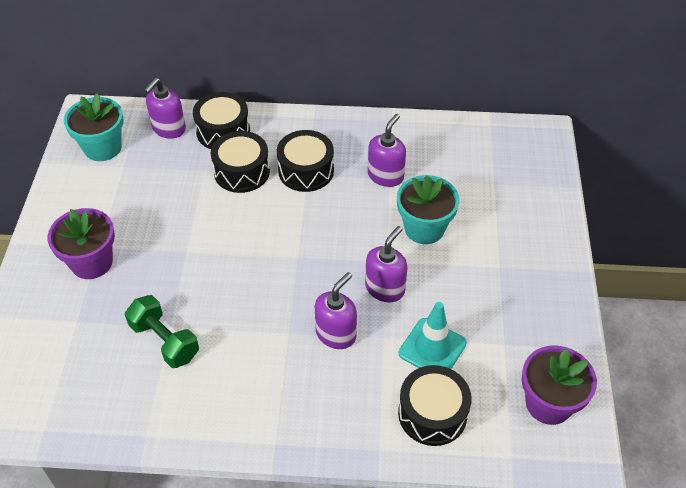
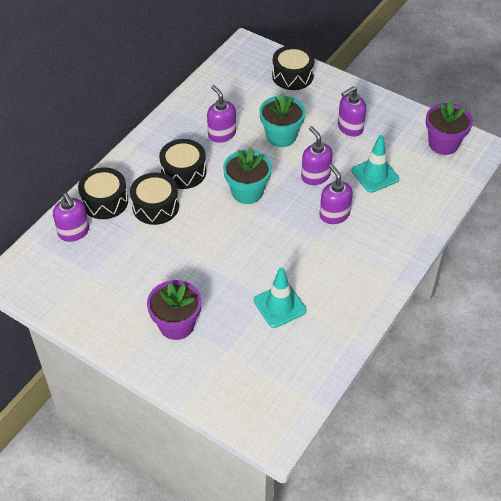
camera: 60 degrees left, 0 degrees up
turquoise flower pot [64,93,124,161] -> turquoise flower pot moved to [223,148,272,204]
green dumbbell [125,295,199,368] -> turquoise traffic cone [254,267,307,328]
black drum [398,365,472,446] -> black drum moved to [272,45,315,90]
none -> purple soap dispenser [338,87,366,137]

